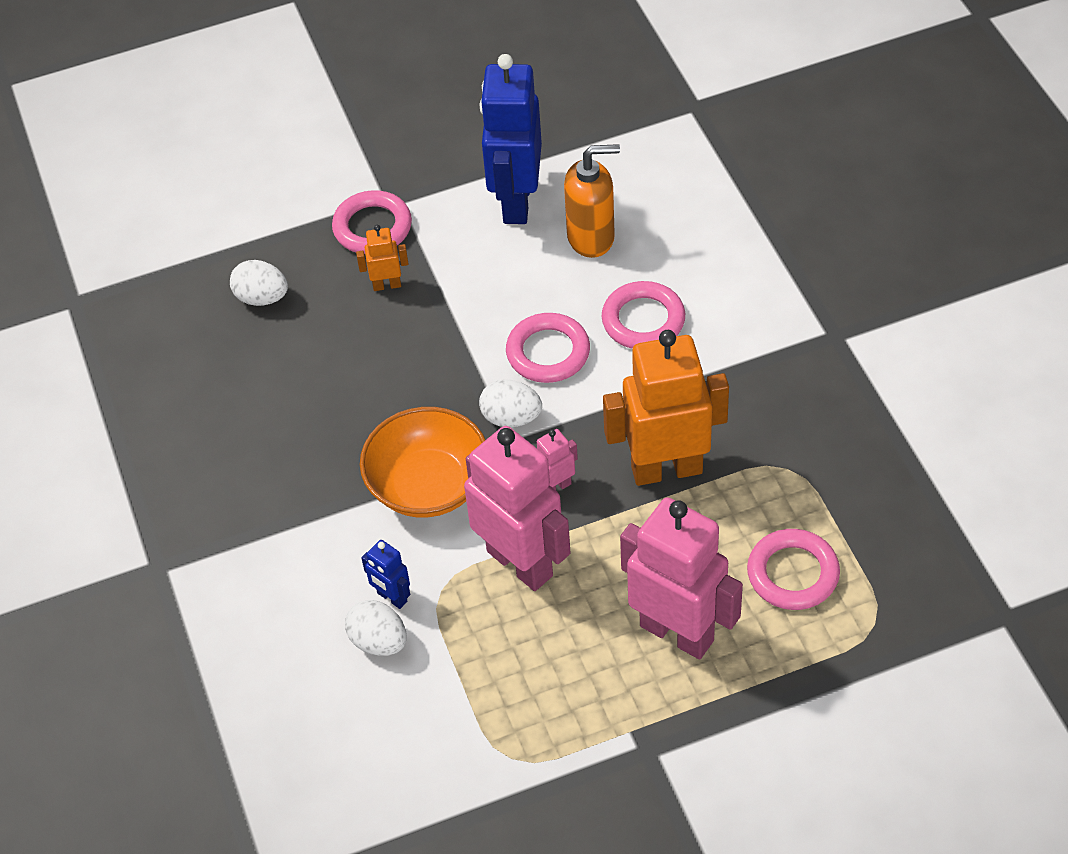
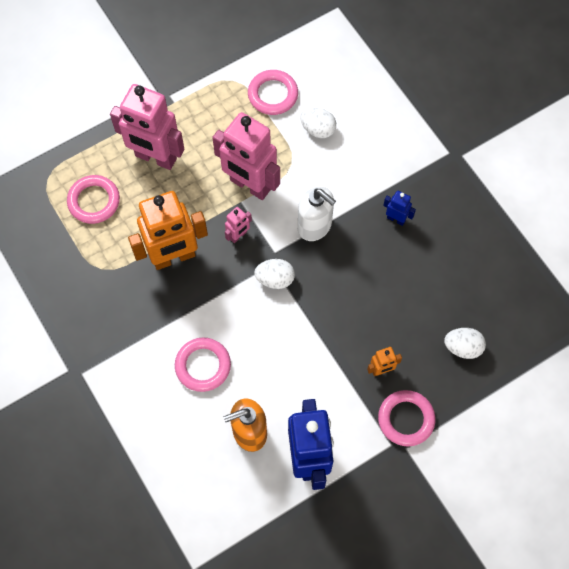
camera: 165 degrees right, 15 degrees up
orange bowl [360,407,485,517] -> white soap dispenser [298,187,336,241]
blue robot [361,540,410,609] -> blue robot moved to [383,191,416,226]
pink ring [506,313,590,383] -> pink ring moved to [248,70,298,115]

